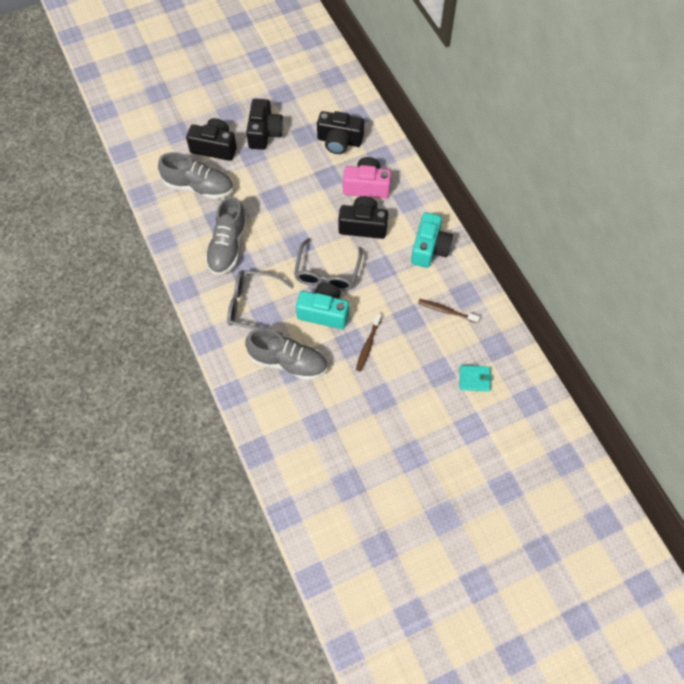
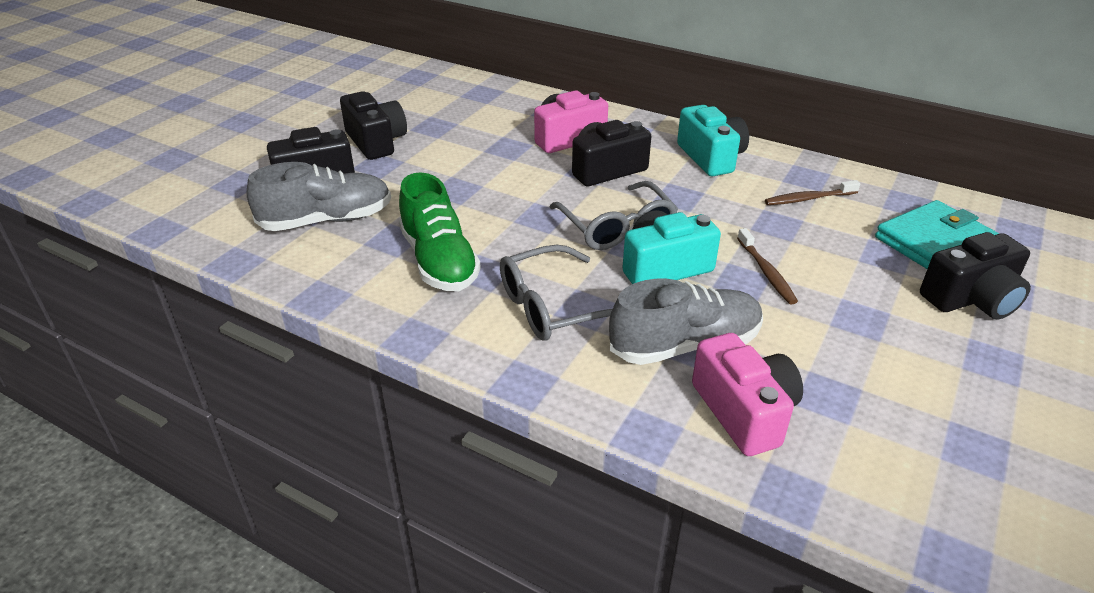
camera: 35 degrees left, 25 degrees down
grey shoe [205,196,247,275] -> green shoe [399,172,481,291]
black camera [317,111,364,154] -> black camera moved to [920,232,1031,319]
turquoise wallet [460,365,492,392] -> turquoise wallet [875,200,999,269], size x1.81
none -> pink camera [692,333,803,456]

